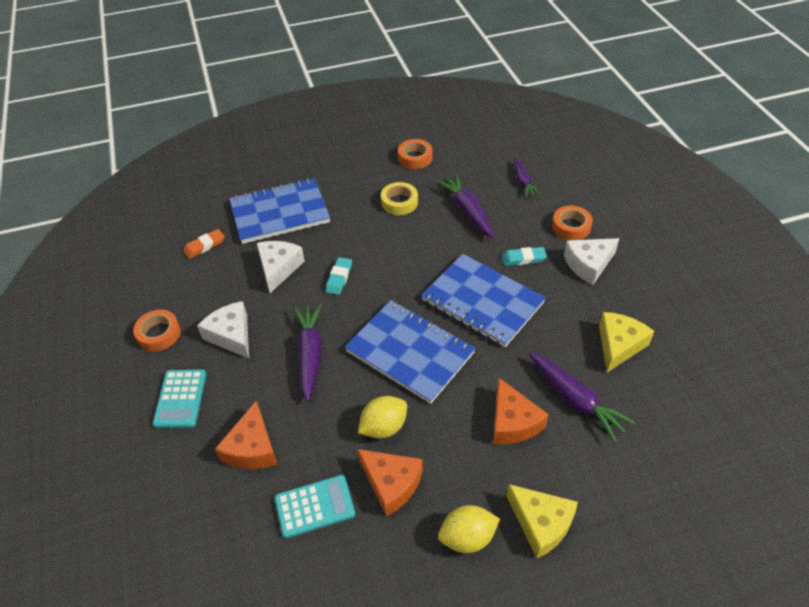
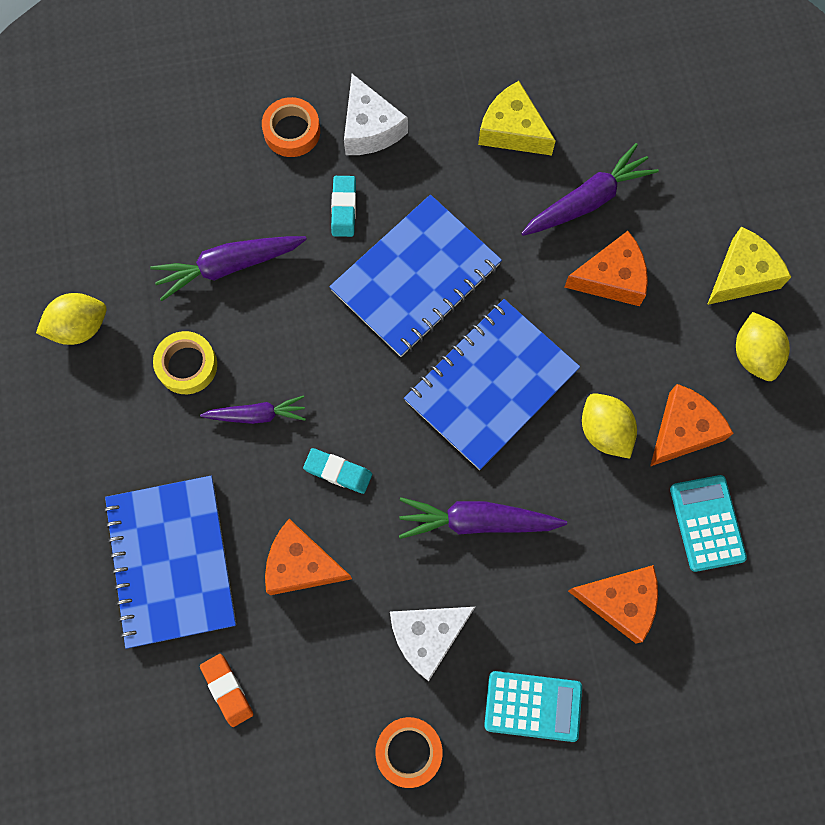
camera: 85 degrees left, 25 degrees up
white cheese [256,241,305,293] -> orange cheese [265,519,352,595]
orange tape [398,139,433,169] -> yellow lemon [36,293,107,345]
purple carrot [514,157,541,198] -> purple carrot moved to [200,395,306,424]

